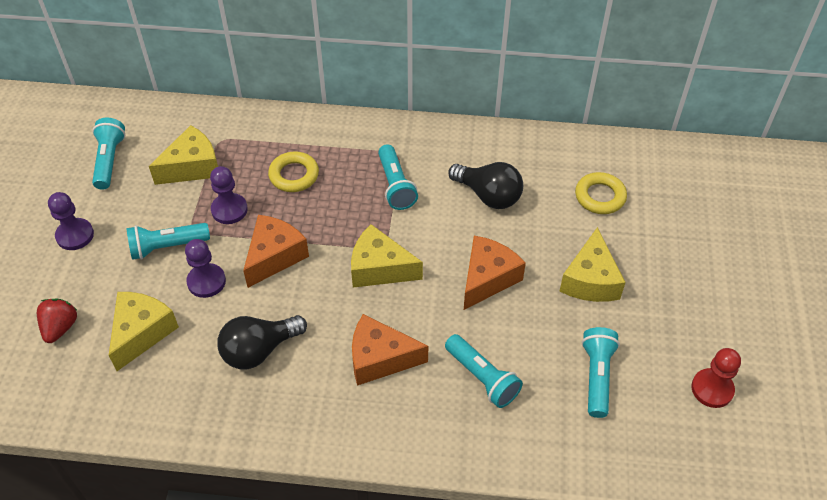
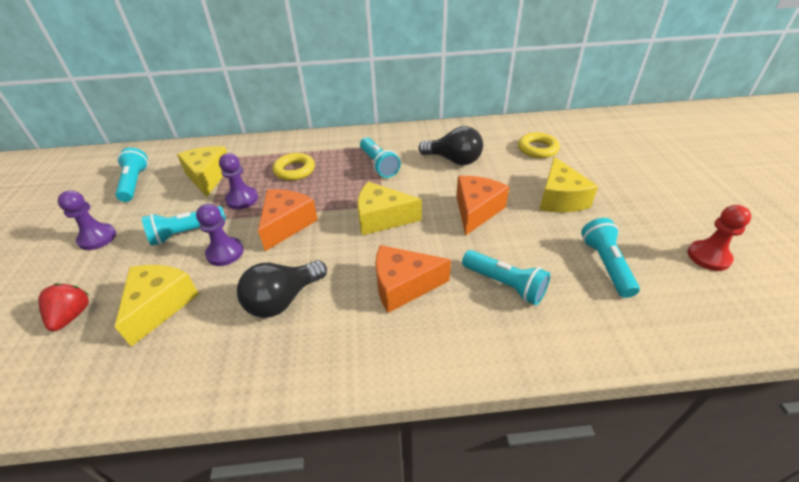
camera: 10 degrees left, 10 degrees down
yellow cheese [149,125,218,185] -> yellow cheese turned 60 degrees counterclockwise [177,146,227,197]

